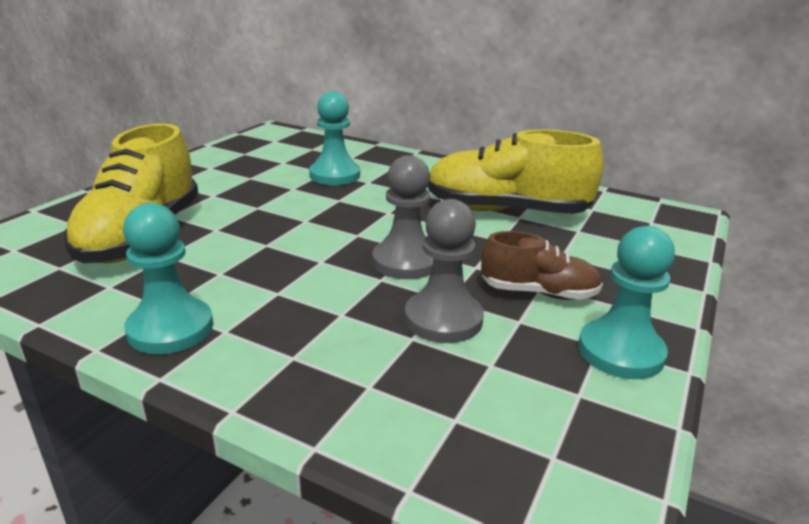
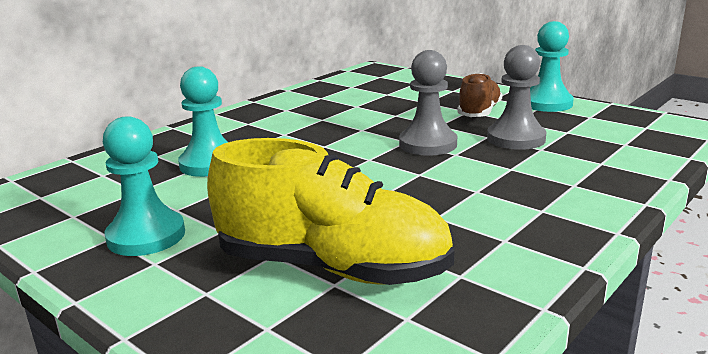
camera: 75 degrees left, 5 degrees down
turquoise pawn [123,203,213,354] -> turquoise pawn moved to [103,116,185,256]
yellow shoe [428,129,604,214] -> none

